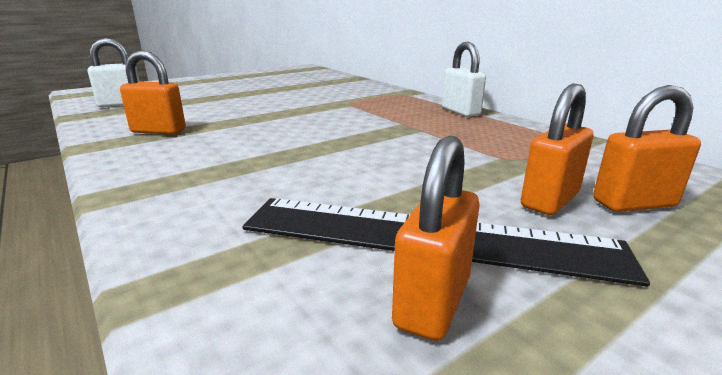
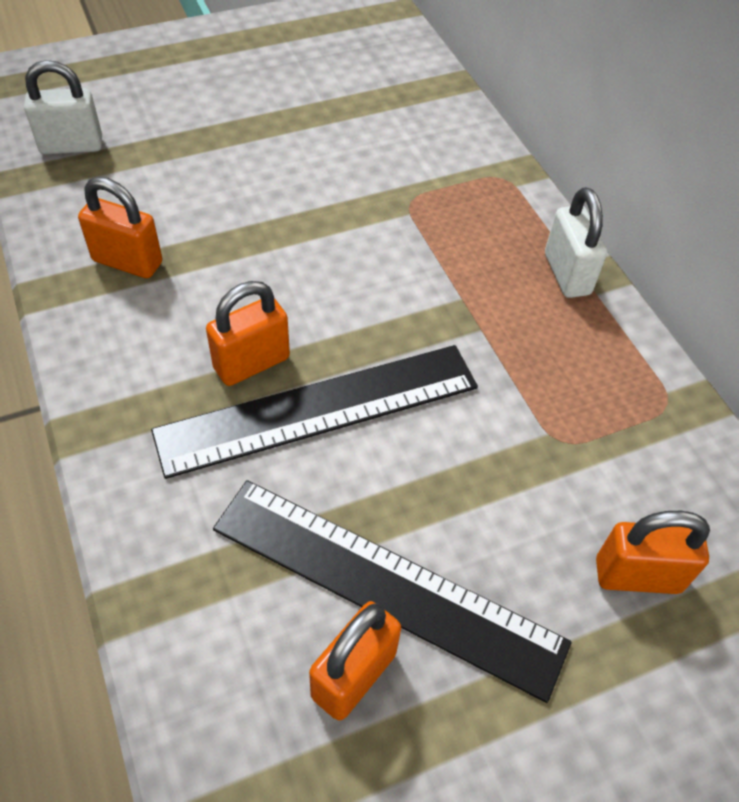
camera: 10 degrees right, 30 degrees up
orange padlock [521,83,593,215] -> orange padlock moved to [206,281,290,386]
none -> black ruler [151,345,478,479]

